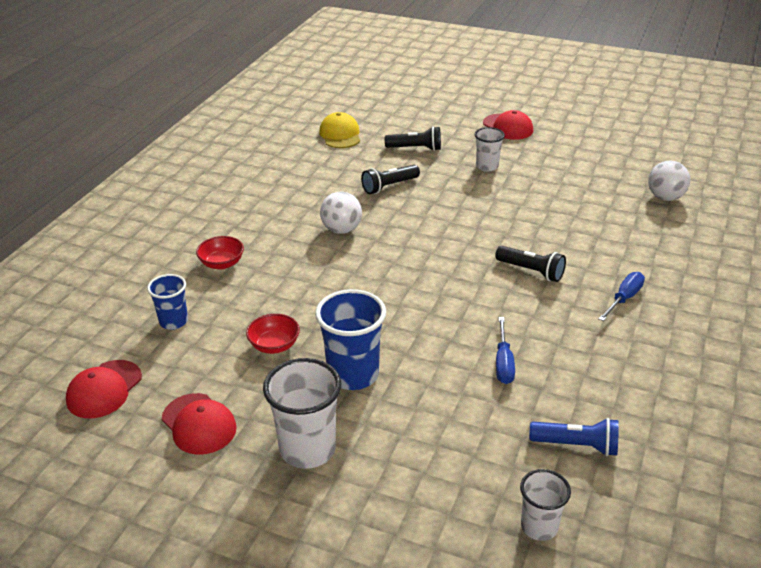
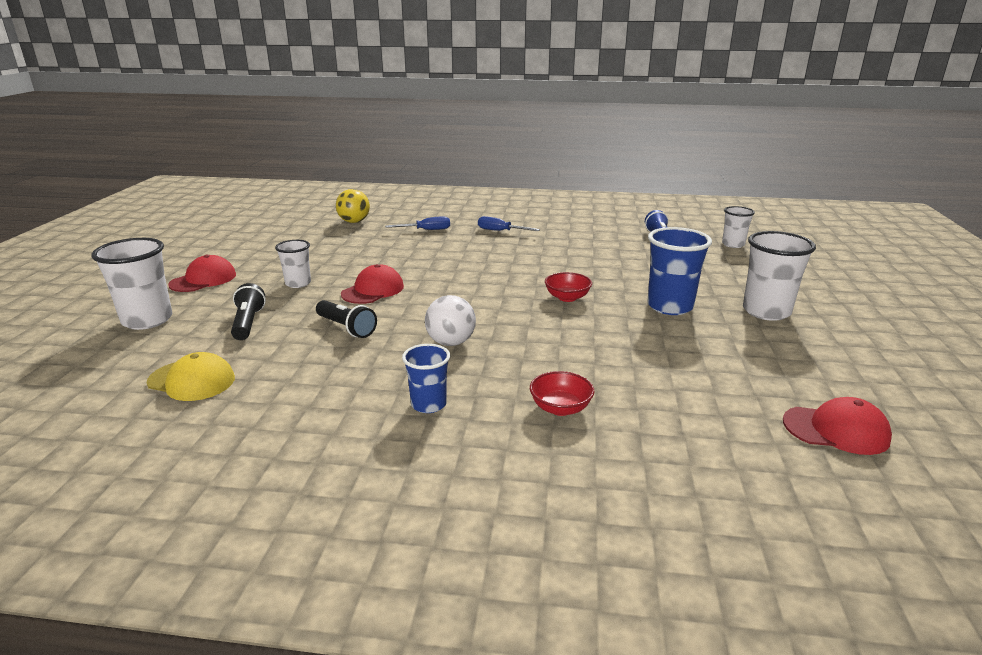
camera: 105 degrees left, 10 degrees down
blue cup [147,274,188,330] -> blue cup moved to [402,344,450,413]
red cap [162,393,237,455] -> red cap moved to [341,264,404,304]
red bowl [246,314,300,354] -> red bowl moved to [545,272,592,302]
yellow cap [319,112,360,148] -> yellow cap turned 135 degrees counterclockwise [147,352,235,401]
black flashlight [495,246,566,282] -> none
blue screwdriver [496,317,515,384] -> blue screwdriver moved to [385,216,450,230]
white ball [648,160,690,201] -> yellow ball [336,189,370,223]
none -> white cup [91,238,173,330]

